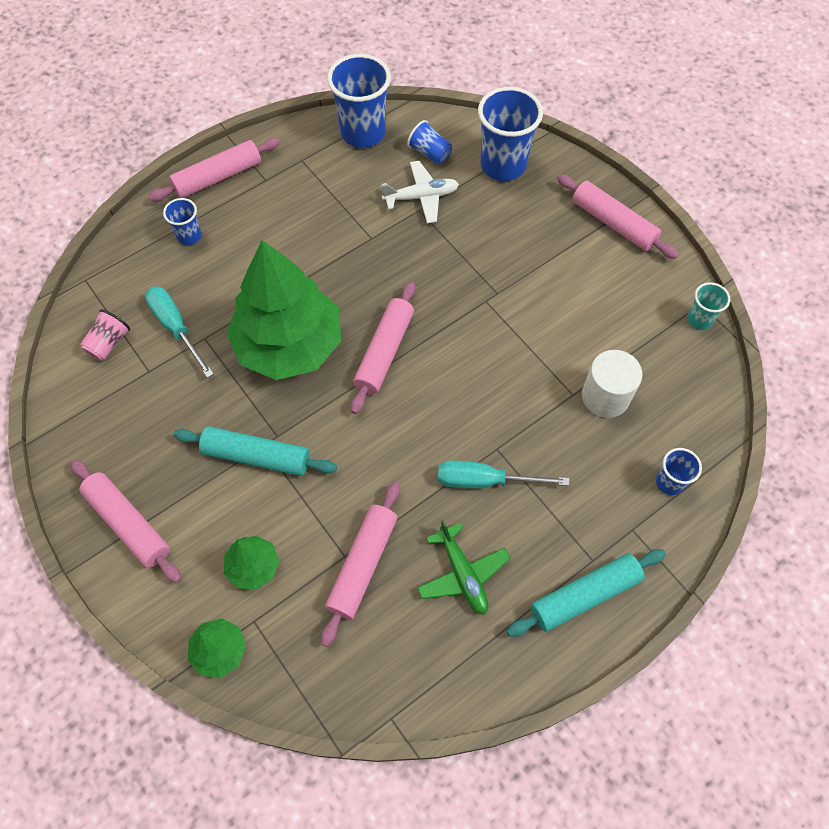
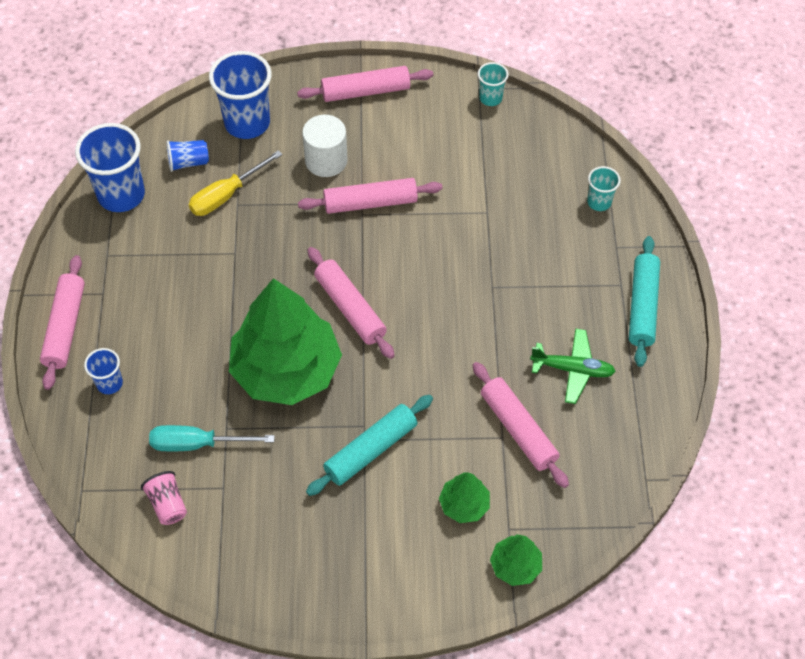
camera: 55 degrees left, 5 degrees down
pink rolling pin [70,459,181,583] -> pink rolling pin moved to [298,178,442,214]
white plane [381,161,459,223] -> yellow screwdriver [189,150,283,216]
turquoise screwdriver [438,460,569,489] -> none
white cylinder [582,350,642,418] -> white cylinder moved to [302,115,348,177]
blue cup [656,448,702,495] -> turquoise cup [587,166,621,211]

